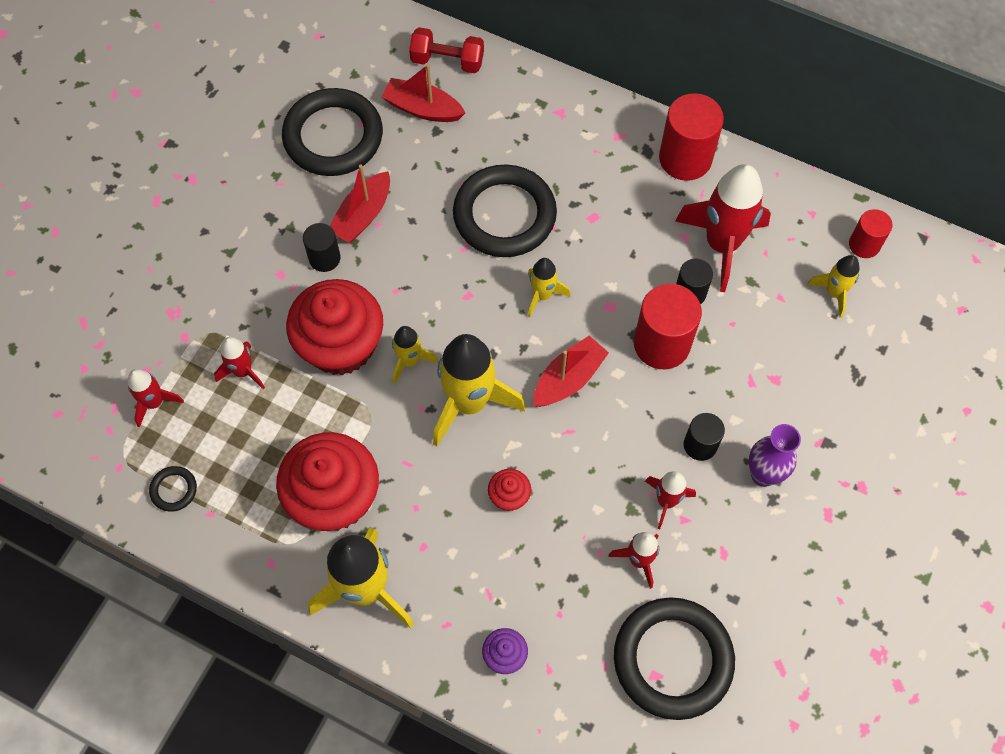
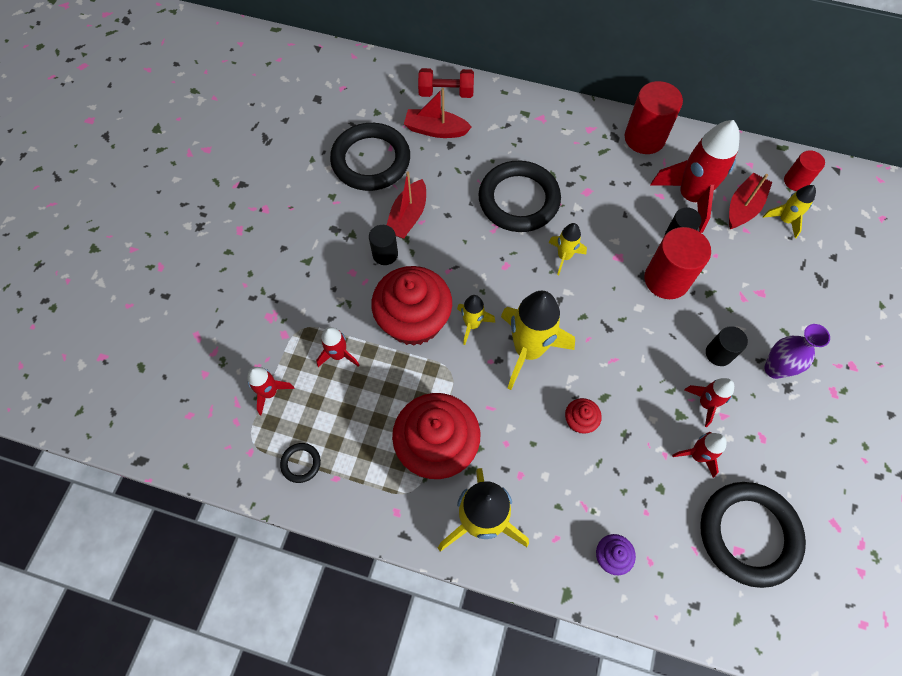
camera: 10 degrees left, 0 degrees up
red boat [534,336,609,407] -> red boat moved to [729,173,772,229]

